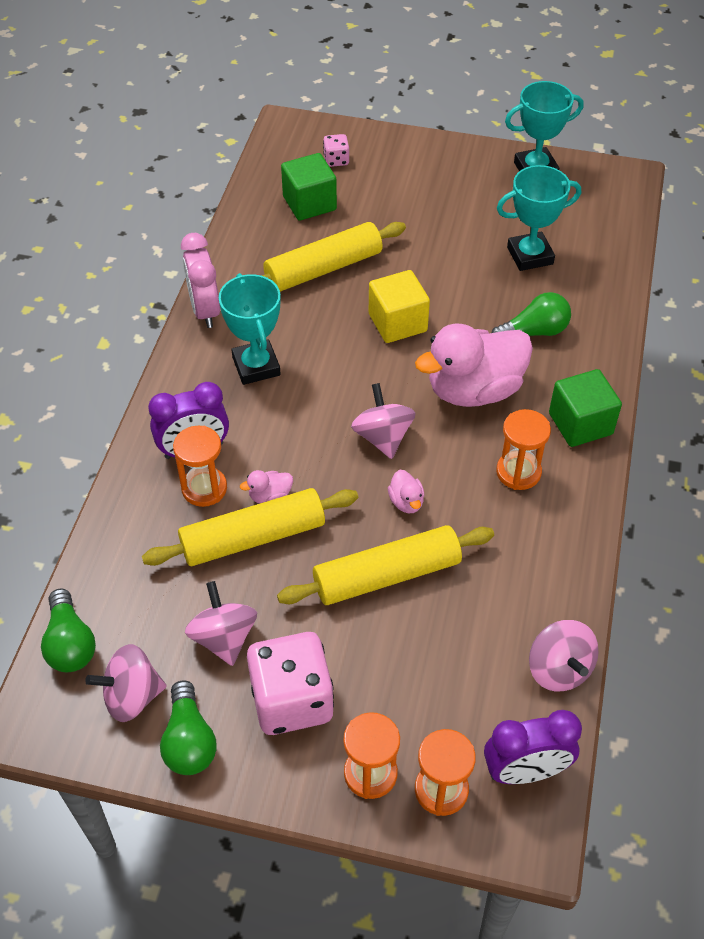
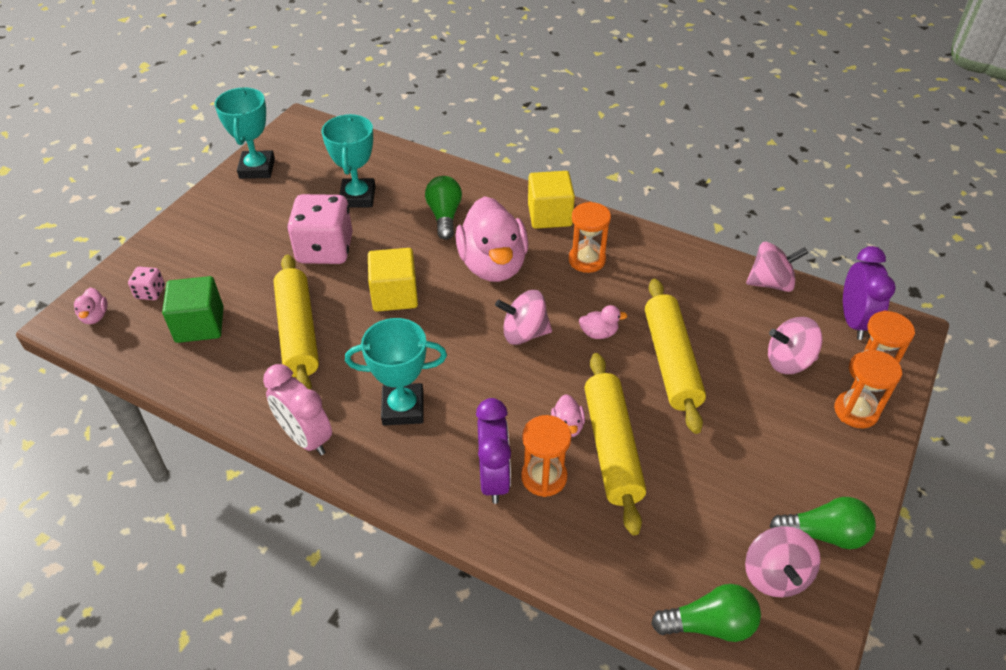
camera: 75 degrees left, 5 degrees down
pink clock [181,233,220,328] -> pink clock turned 45 degrees clockwise [263,364,332,455]
pink spinning top [185,581,257,666] -> pink spinning top moved to [768,317,822,374]
pink dice [247,632,334,735] -> pink dice moved to [287,194,353,264]
green cube [549,369,622,447] -> yellow cube [528,171,575,229]
none -> pink duck [74,288,108,324]

